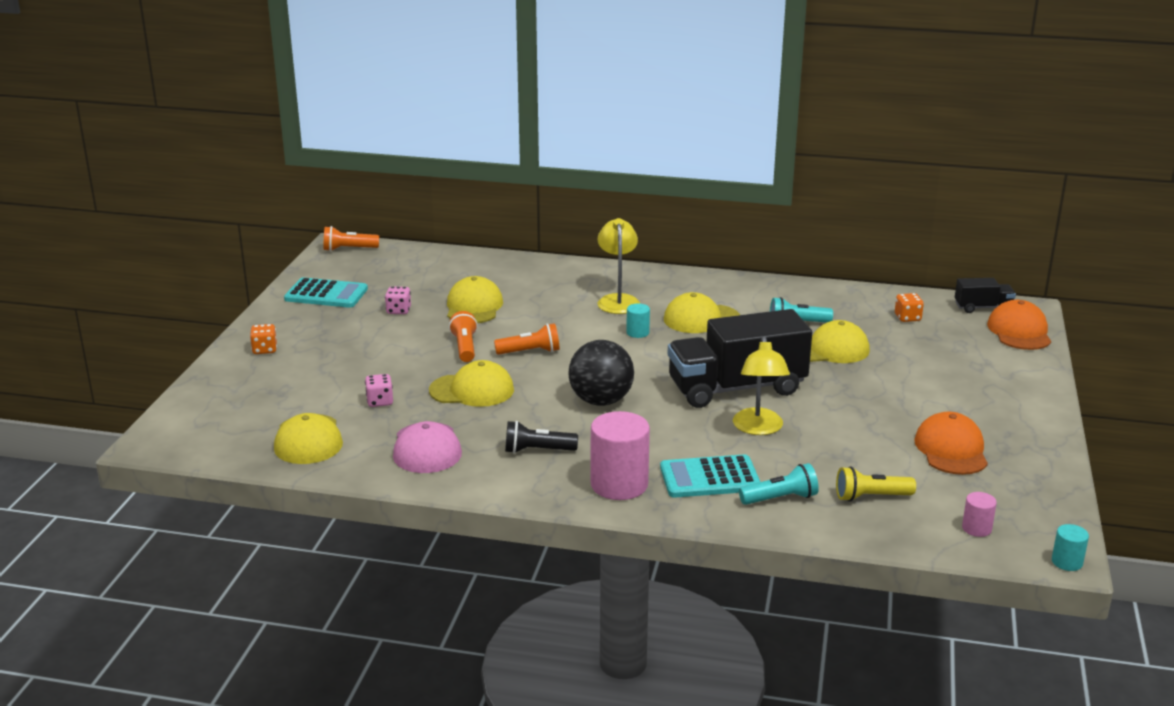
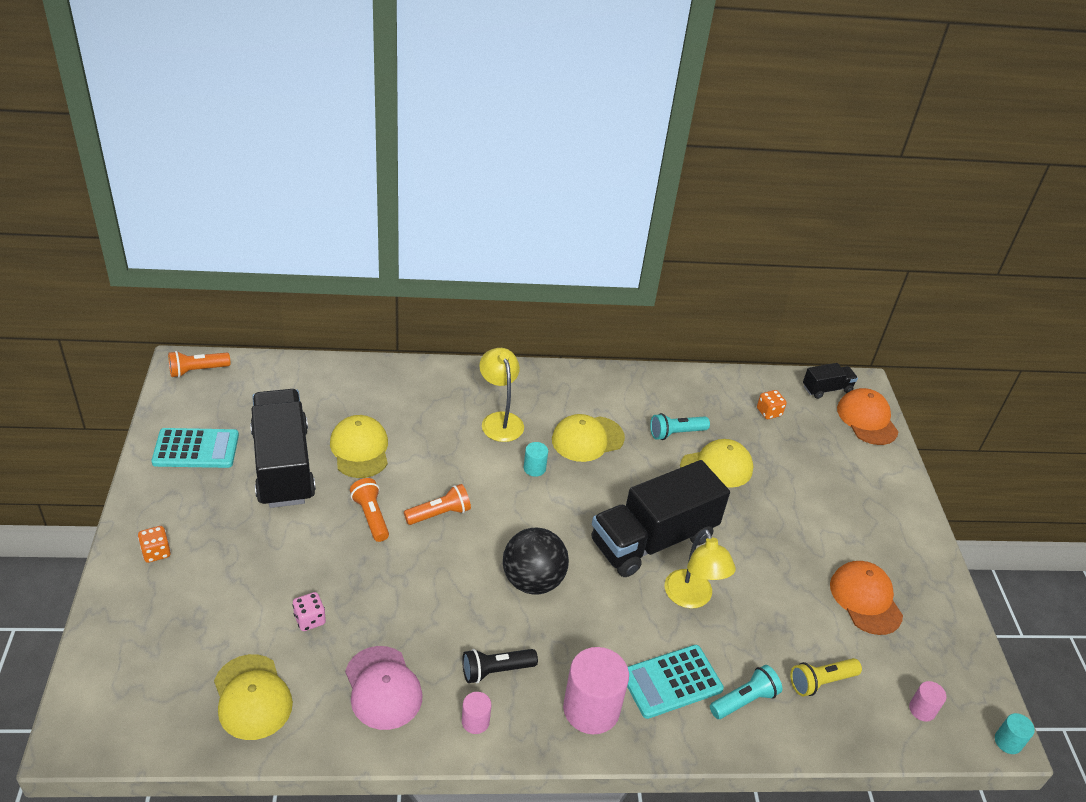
camera: 20 degrees left, 15 degrees up
pink dice [385,286,411,314] -> black truck [250,389,316,508]
yellow cap [429,360,514,407] -> none
none -> pink cylinder [462,692,491,734]

